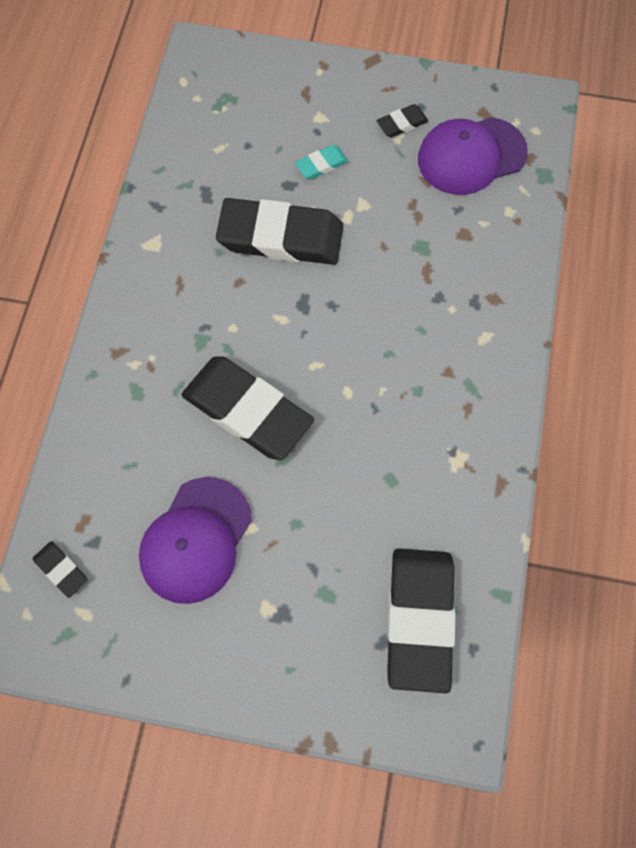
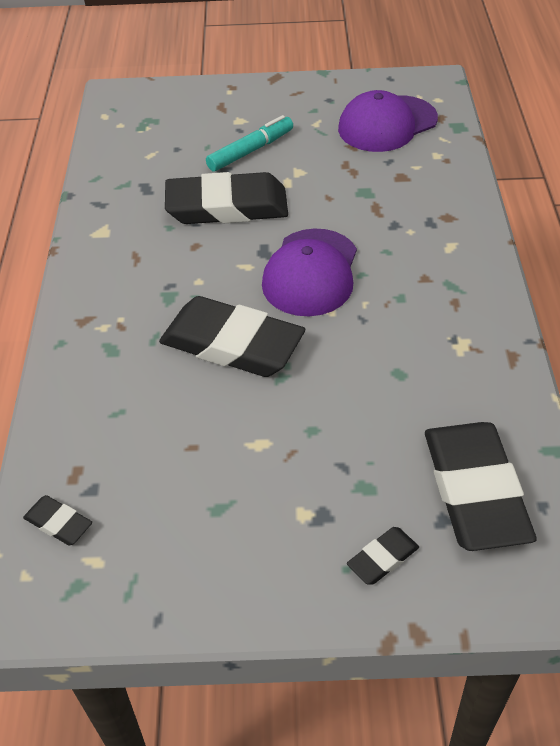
camera: 10 degrees left, 20 degrees down
purple cap [139,477,252,604] -> purple cap moved to [262,229,357,316]
turquoise eraser [295,145,349,180] -> turquoise marker [206,115,293,172]
black eraser [376,104,428,138] -> black eraser moved to [347,527,419,585]

